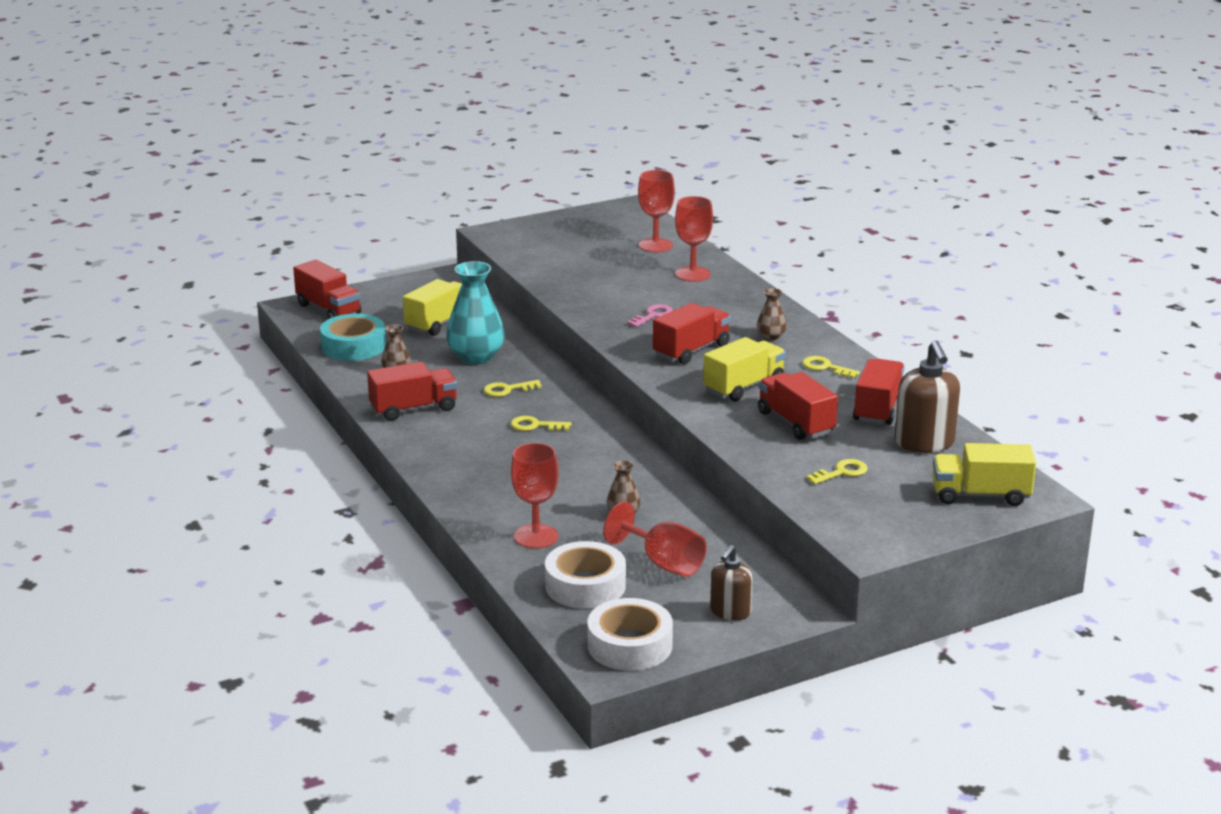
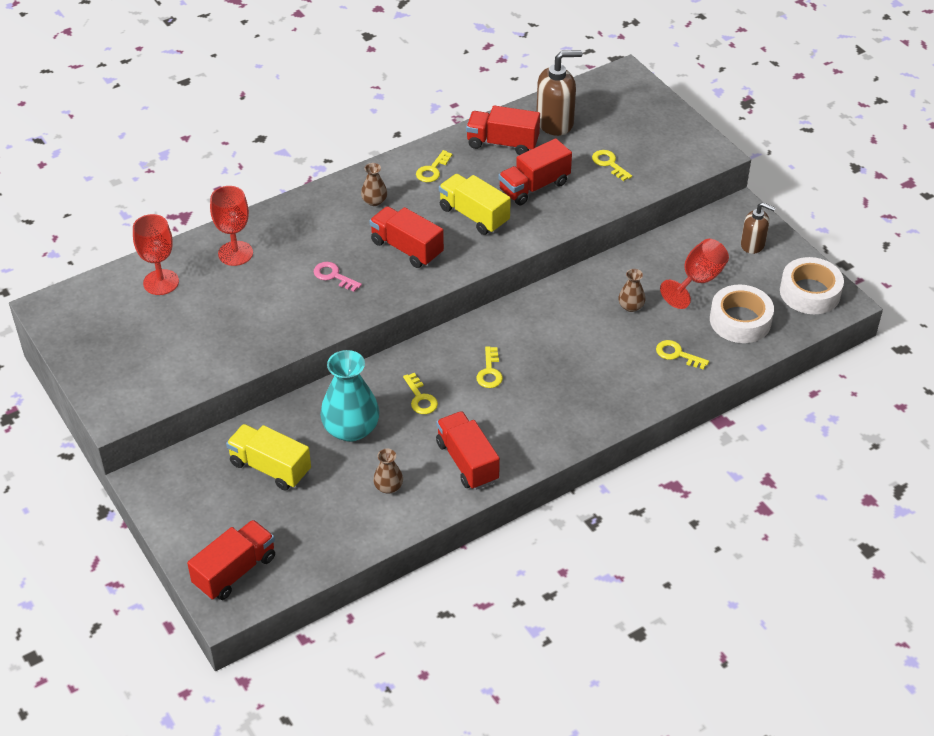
camera: 95 degrees left, 20 degrees up
turquoise tape [320,314,386,361] -> none
red goblet [511,443,559,549] -> yellow key [656,340,709,370]
yellow truck [933,443,1036,506] -> none

